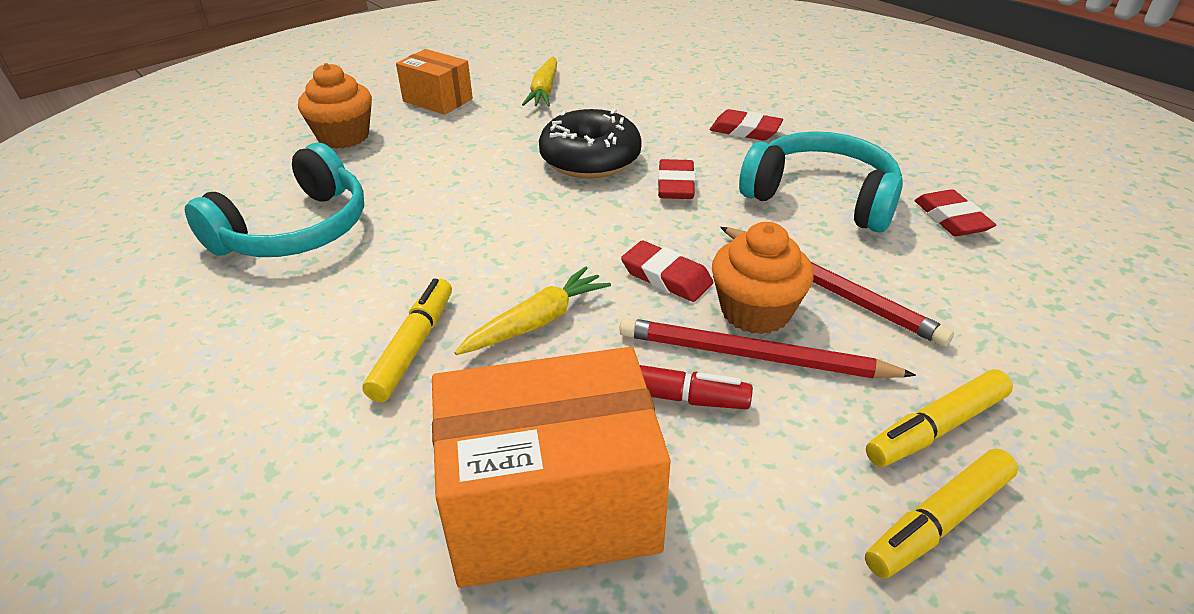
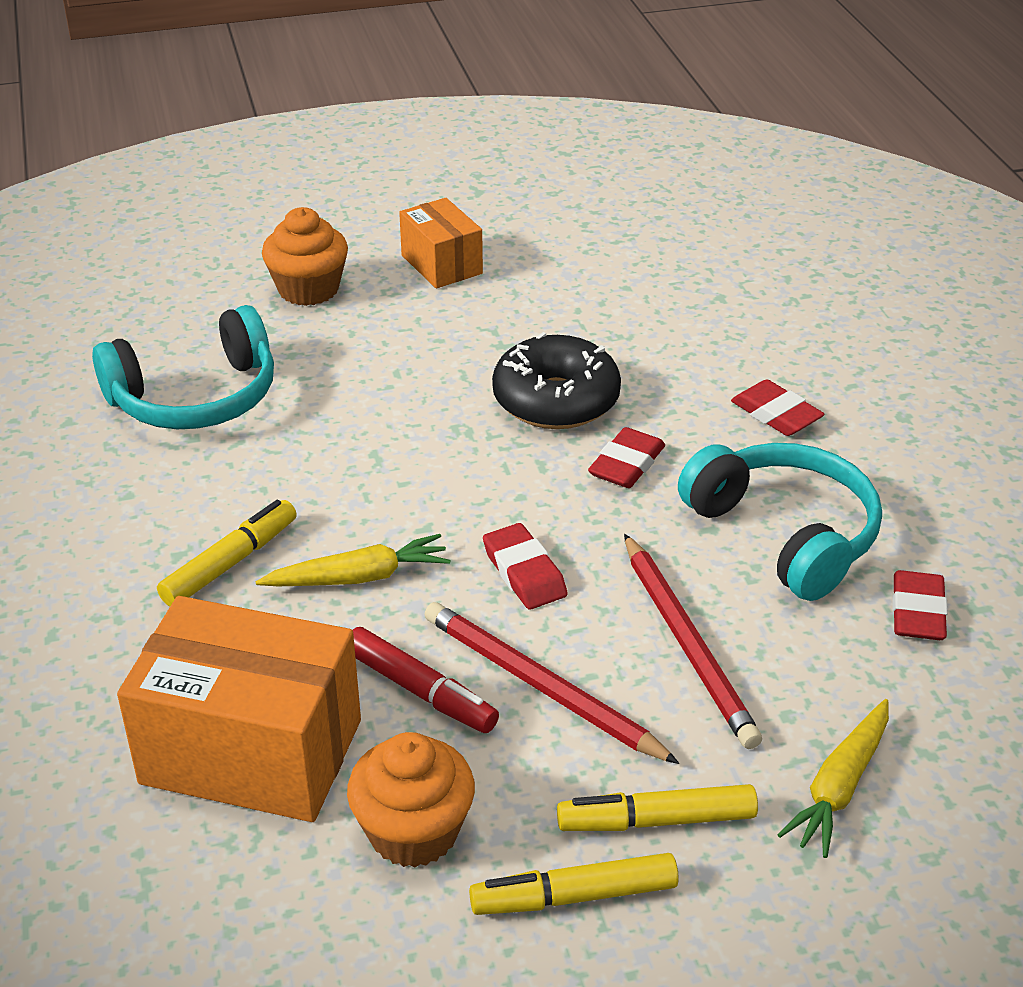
camera: 25 degrees right, 0 degrees up
yellow carrot [522,56,557,107] -> yellow carrot moved to [778,699,889,858]
orange cupcake [712,222,814,334] -> orange cupcake moved to [347,732,475,867]

